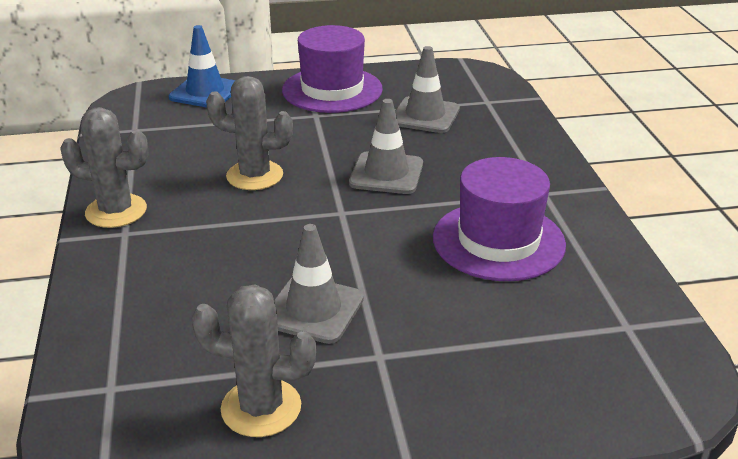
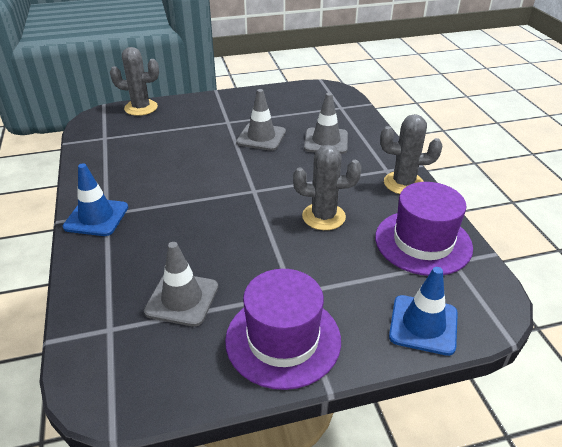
camera: 175 degrees right, 5 degrees up
grey cactus [191,284,316,437] -> grey cactus moved to [110,47,159,116]
grey traffic cone [349,99,423,194] -> grey traffic cone moved to [304,93,348,154]
purple hat [433,157,566,281] -> purple hat moved to [375,182,473,276]
none -> blue traffic cone [63,163,128,236]

